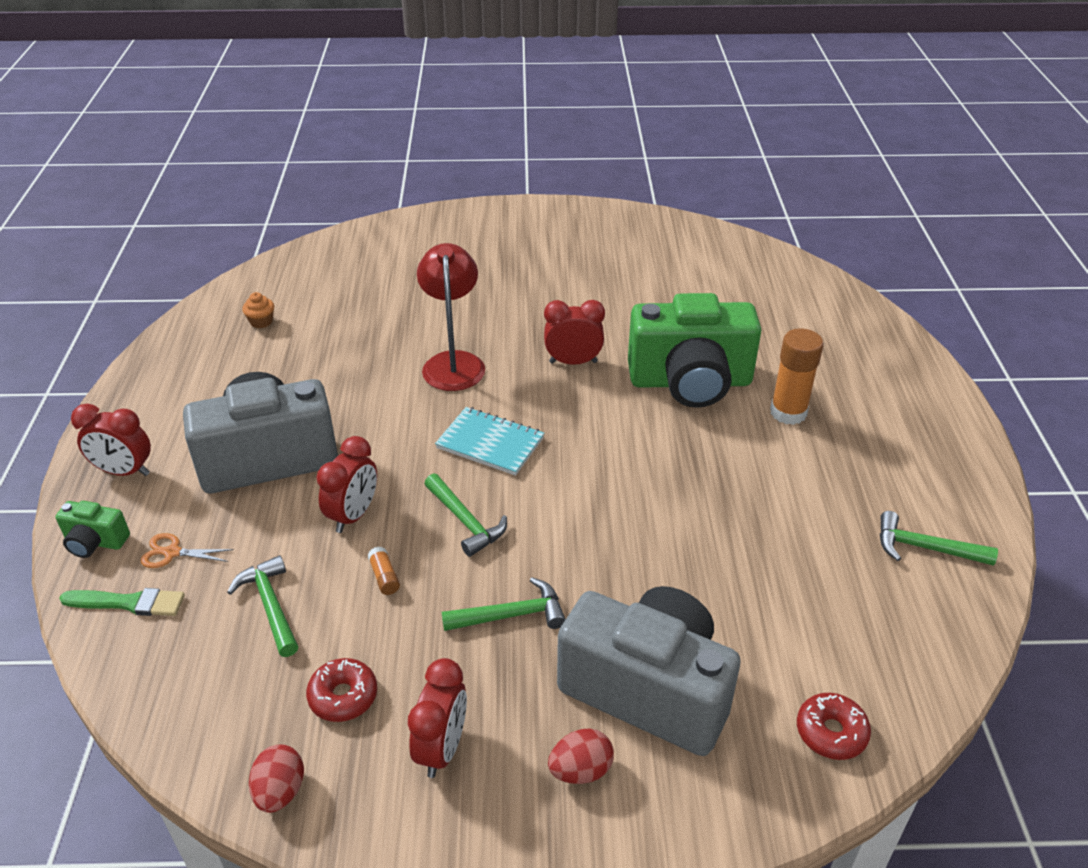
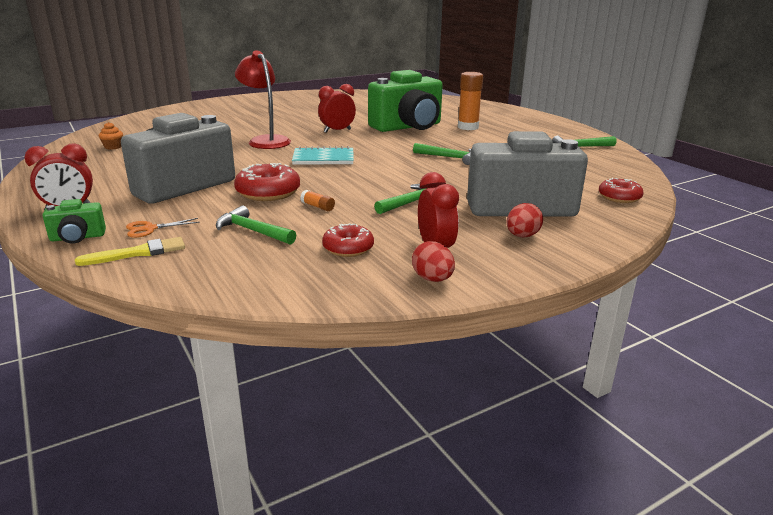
camera: 30 degrees left, 15 degrees down
green brush [59,588,185,616] -> yellow brush [75,237,185,266]
red egg [249,744,304,813] -> red egg moved to [412,241,455,282]
red clock [317,436,377,533] -> red donut [234,163,300,201]
green hammer [424,474,507,557] -> green hammer moved to [413,143,471,165]

